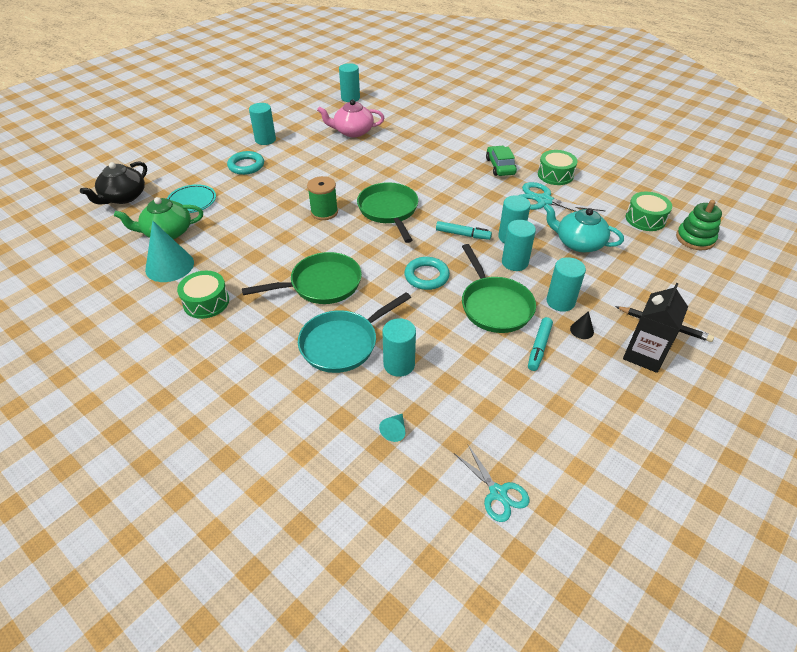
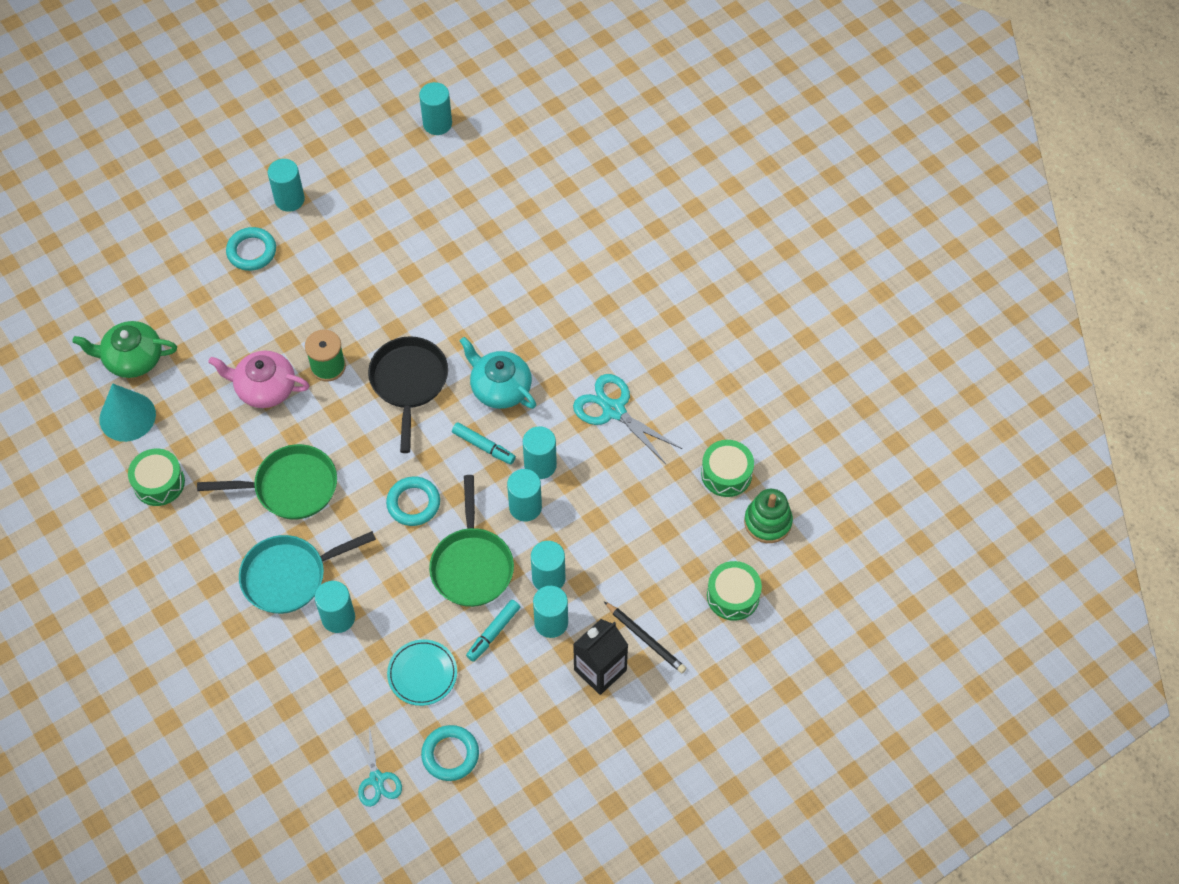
camera: 15 degrees right, 15 degrees up
black teapot [80,161,147,204] -> none
turquoise plate [167,184,216,213] -> turquoise plate moved to [387,639,457,706]
pink teapot [317,99,384,137] -> pink teapot moved to [208,351,310,408]
green pan [357,182,418,243] -> black pan [368,336,448,453]
turquoise cone [379,414,405,442] -> none
green car [486,146,517,176] -> none
green drum [538,150,578,185] -> green drum moved to [707,561,762,621]
turquoise teapot [543,204,624,252] -> turquoise teapot moved to [460,337,536,409]
black cone [570,311,594,339] -> turquoise cylinder [533,586,568,638]
none -> turquoise ring [421,725,479,781]

